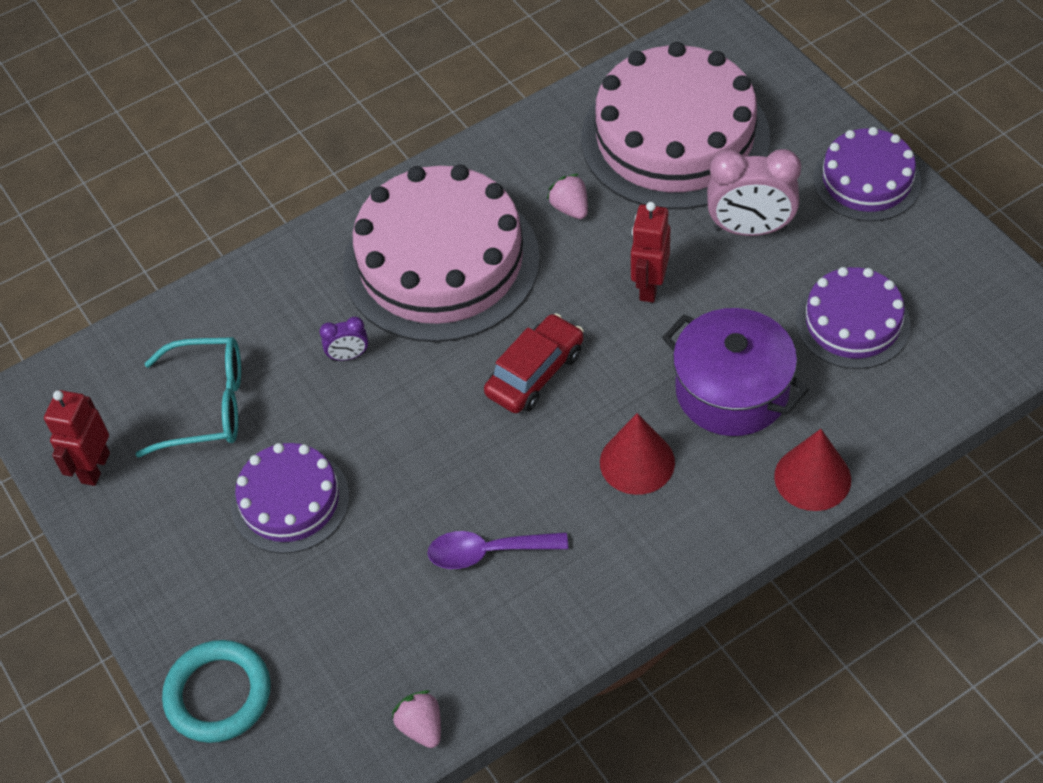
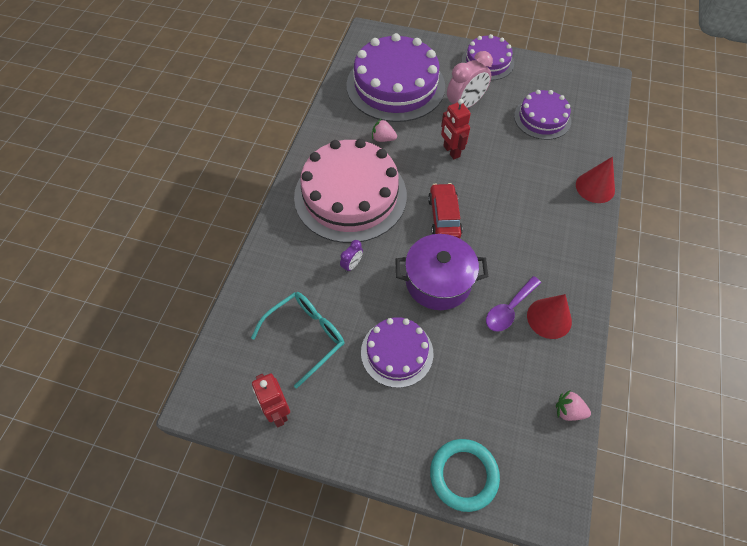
camera: 45 degrees left, 5 degrees up
pink cake [581,42,770,210] -> purple cake [346,33,445,122]
red cone [600,413,675,495] -> red cone moved to [527,294,572,339]
purple pot [662,308,809,436] -> purple pot moved to [395,234,488,310]

